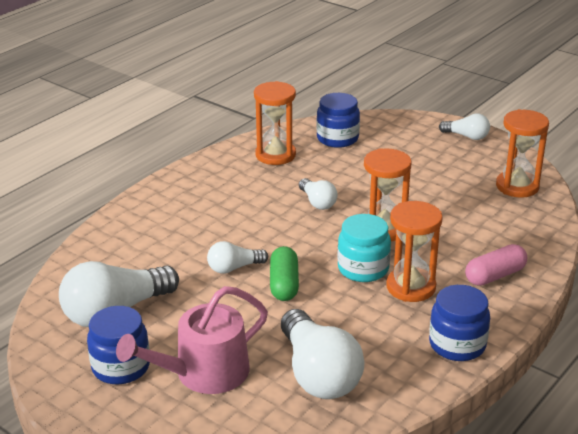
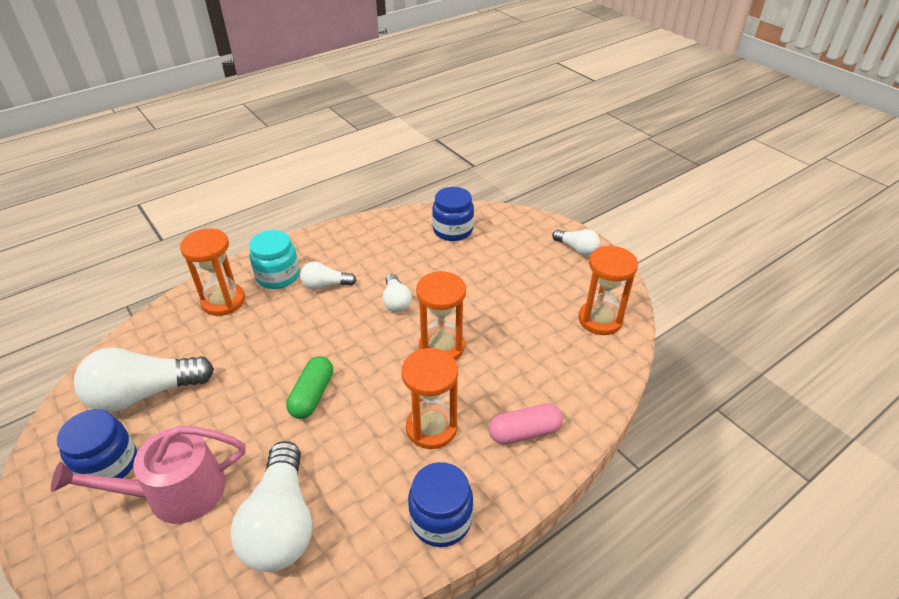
camera: 15 degrees right, 10 degrees up
white light bulb [207,241,268,274] -> white light bulb moved to [300,261,356,289]
orange hourglass [254,81,296,165] -> orange hourglass moved to [180,229,245,316]
turquoise jar [337,214,391,282] -> turquoise jar moved to [249,230,299,289]

